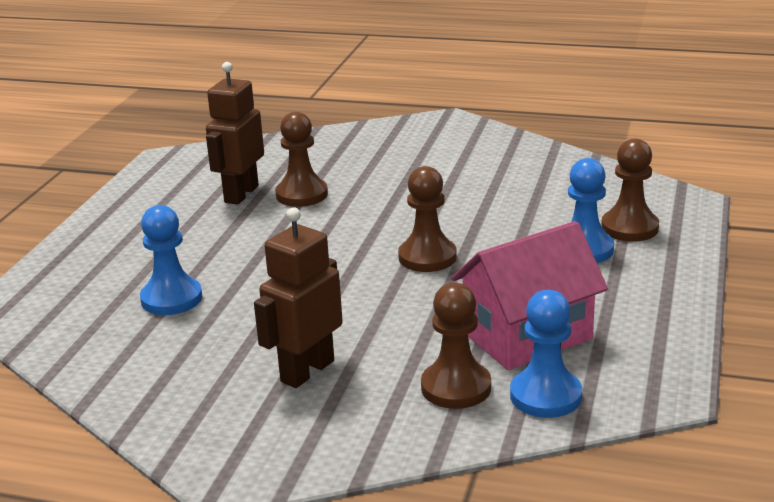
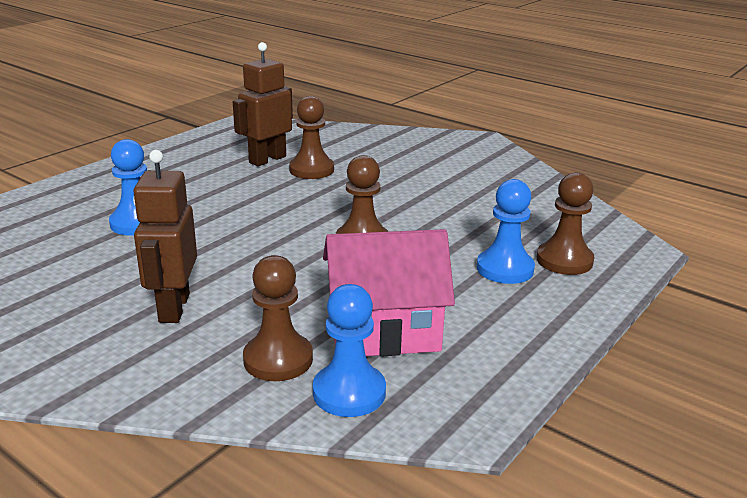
camera: 20 degrees right, 0 degrees up
brown robot [254,207,343,388] -> brown robot turned 60 degrees counterclockwise [133,150,197,323]

